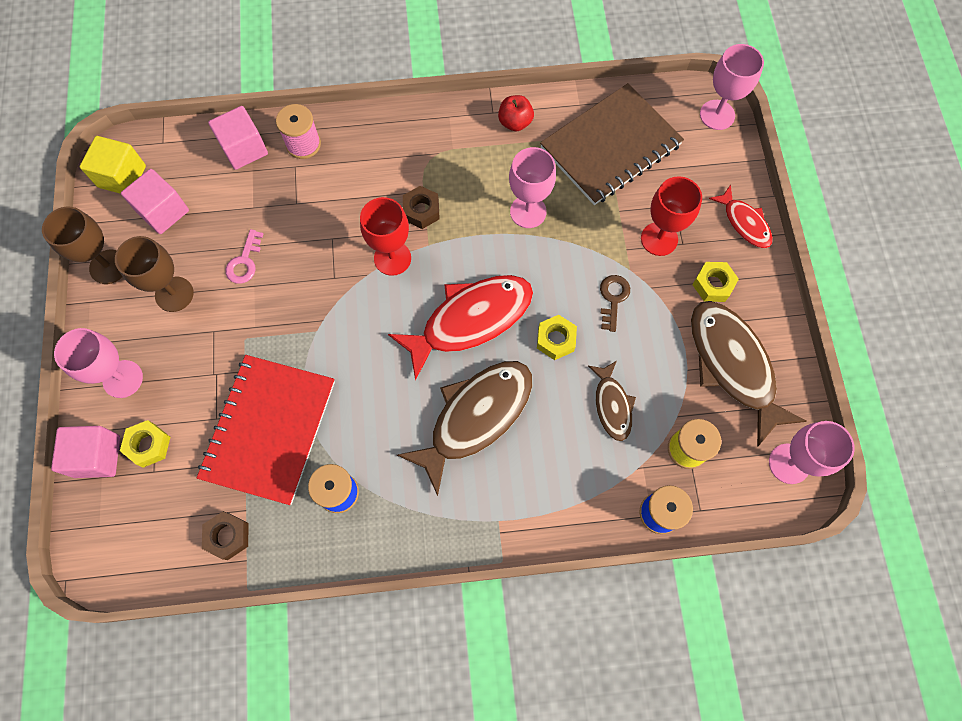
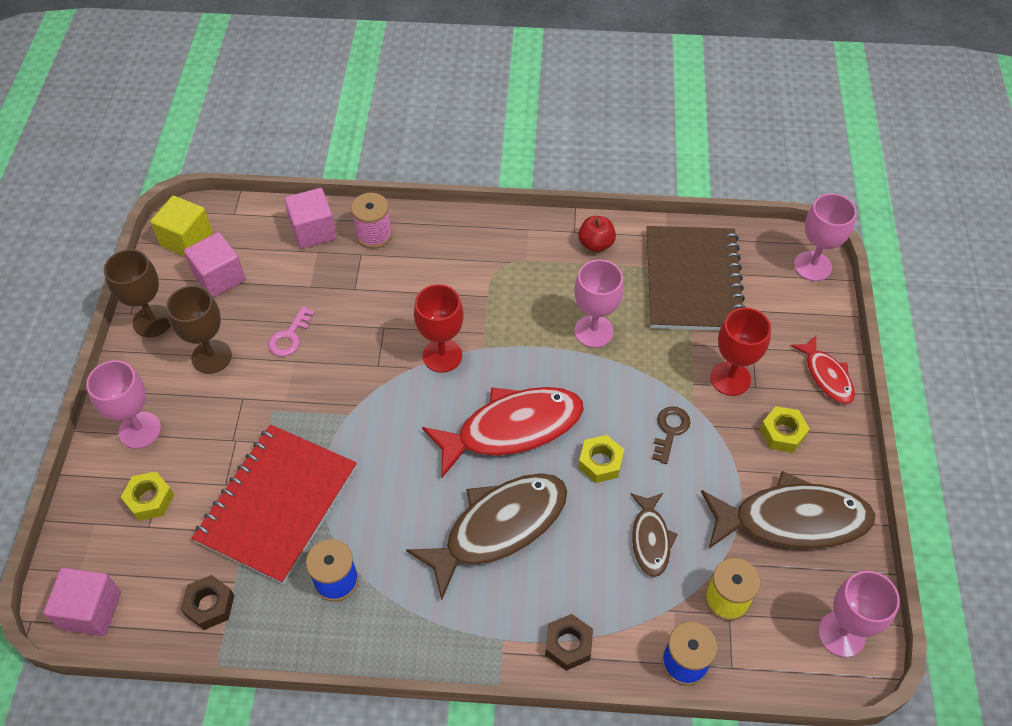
camera: 10 degrees right, 15 degrees down
pink cube [51,426,120,478] -> pink cube moved to [43,568,121,636]
brown nut [403,186,440,229] -> brown nut moved to [545,614,593,671]
brown notebook [540,83,684,205] -> brown notebook turned 60 degrees counterclockwise [647,226,745,331]
brown fish [691,301,807,447] -> brown fish turned 105 degrees clockwise [701,471,875,549]

